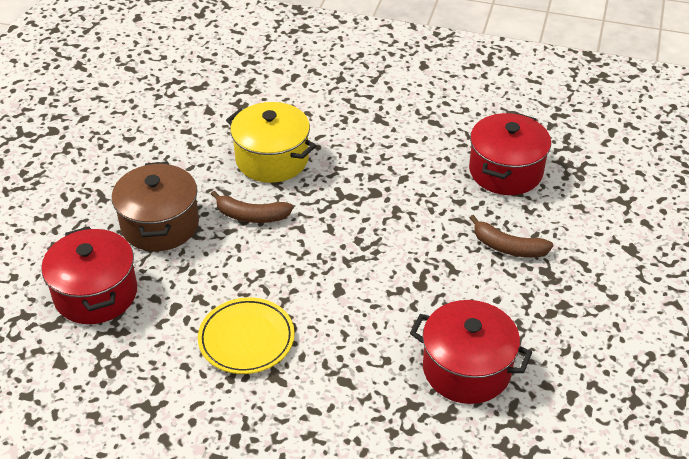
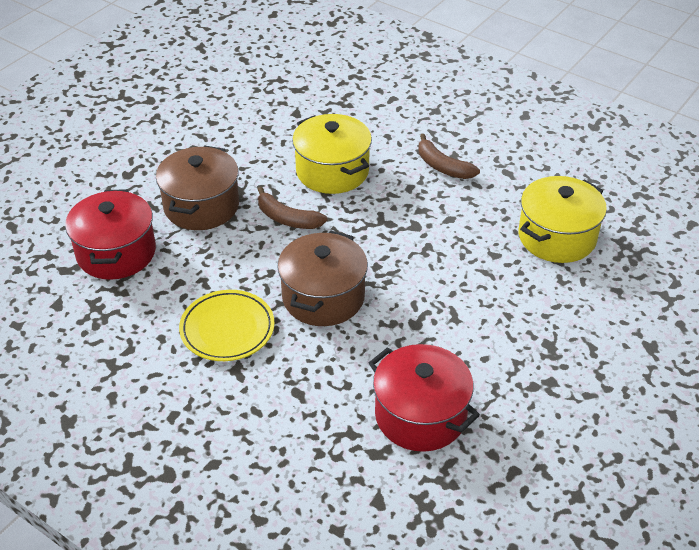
camera: 20 degrees right, 0 degrees up
red pot [469,113,551,195] -> yellow pot [519,176,607,263]
brown banana [470,215,553,257] -> brown banana moved to [419,134,480,179]
none -> brown pot [277,230,368,326]

